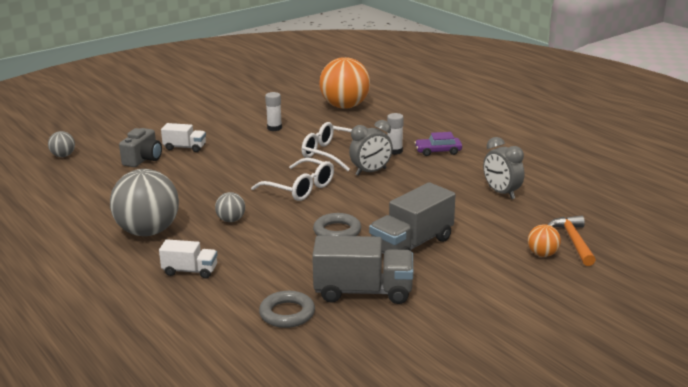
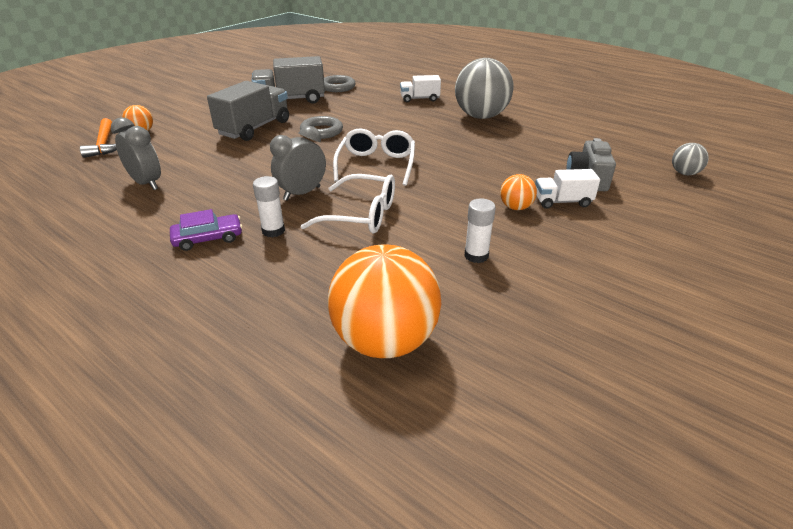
camera: 165 degrees right, 10 degrees up
grey ball [215,192,245,222] -> none
white glasses [251,158,334,201] -> white glasses turned 75 degrees clockwise [333,128,415,186]
none -> orange ball [500,174,537,210]

